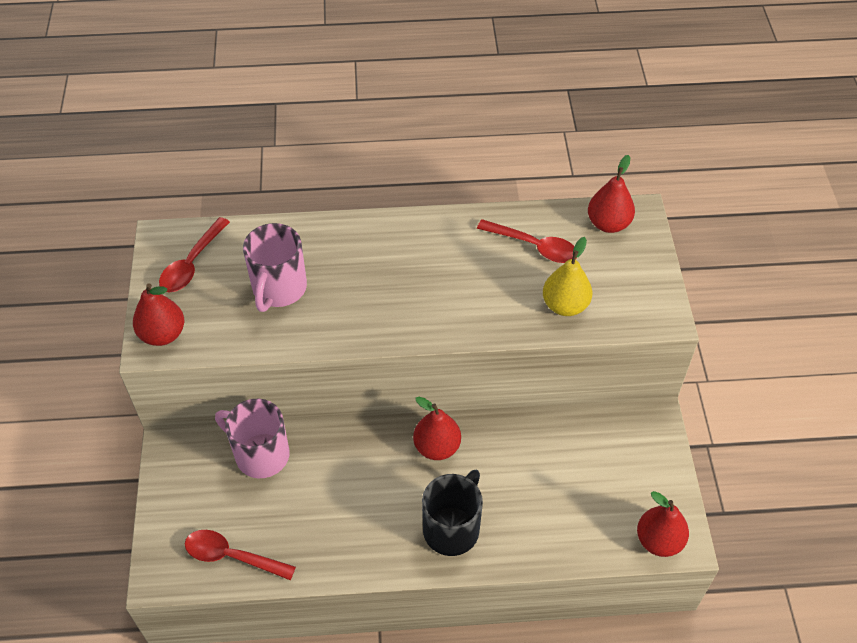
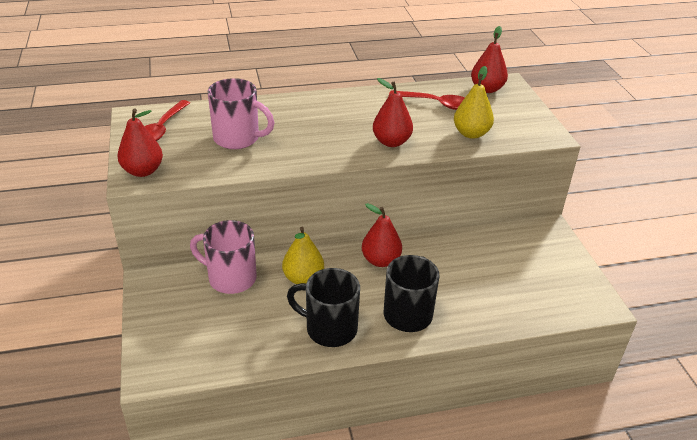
camera: 10 degrees left, 15 degrees down
red spoon [185,530,296,580] -> none
pink mug [243,223,307,312] -> pink mug turned 75 degrees counterclockwise [208,78,275,149]
red pear [637,491,689,557] -> red pear moved to [373,78,413,147]
none -> yellow pear [282,227,324,284]
none -> black mug [287,268,360,347]

